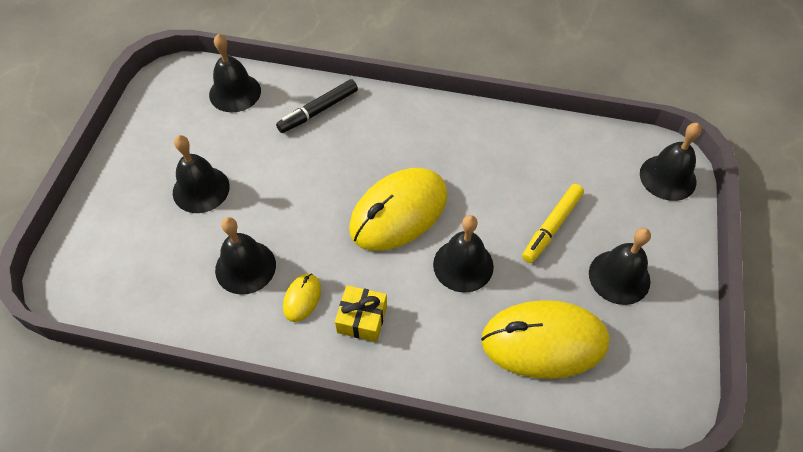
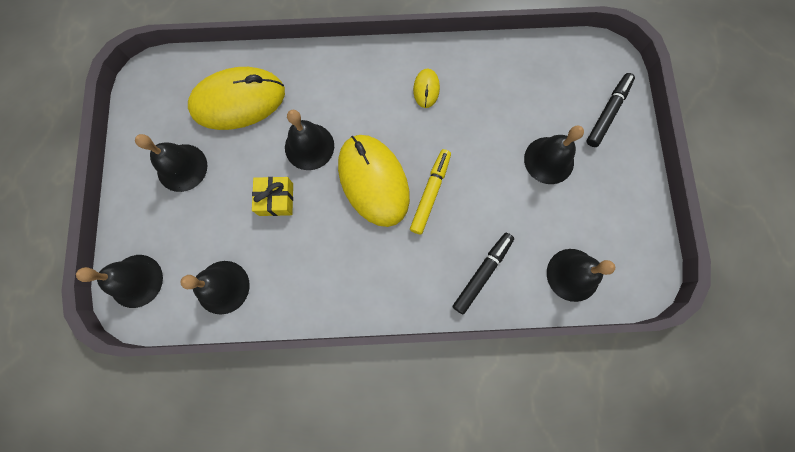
camera: 165 degrees right, 20 degrees up
black bell [215,217,276,295] -> black bell moved to [180,261,250,314]
yellow gift [335,285,387,342] -> yellow gift moved to [252,177,293,216]
yellow mouse [349,168,448,251] -> yellow mouse turned 60 degrees counterclockwise [338,135,410,227]
yellow marker [522,184,584,263] -> yellow marker moved to [410,149,451,234]
none -> black marker [586,73,635,147]

